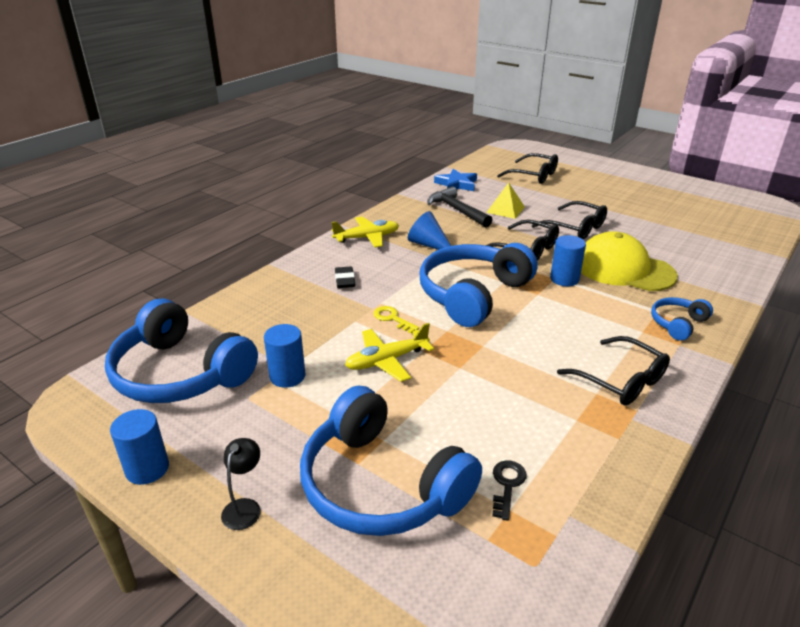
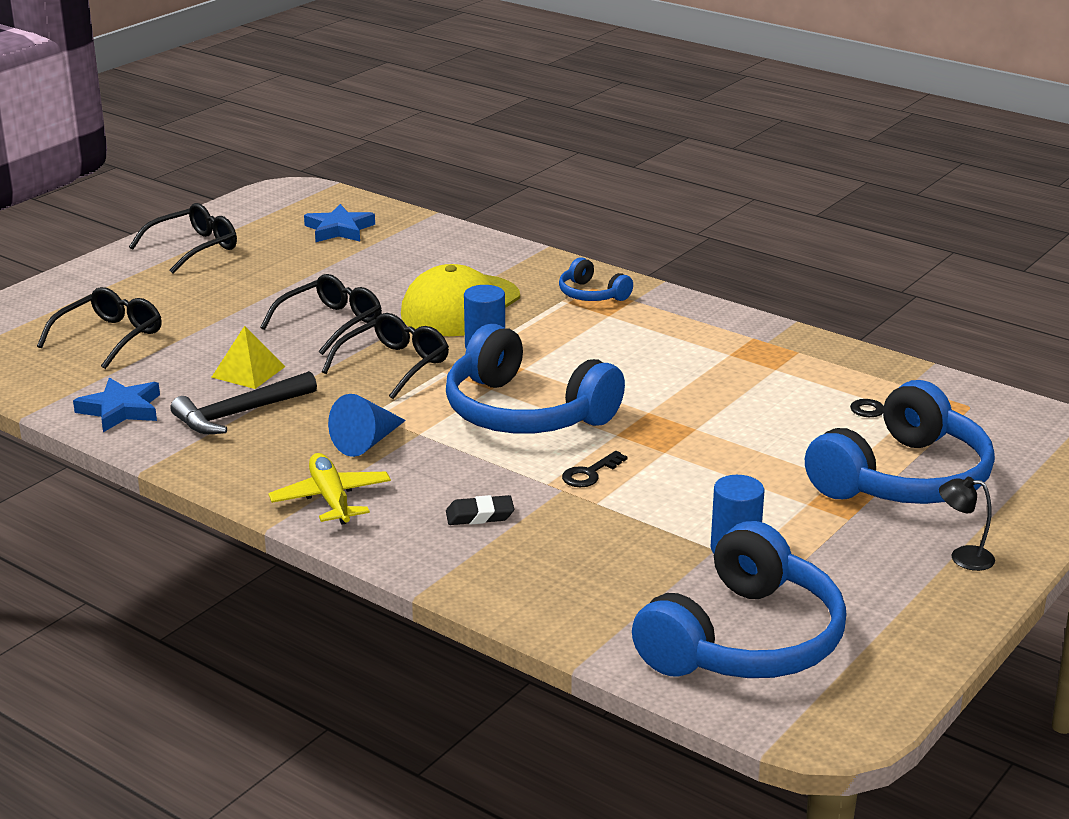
camera: 90 degrees left, 5 degrees down
blue cylinder [110,409,169,485] -> none
yellow plane [345,323,434,382] -> none
yellow key [373,306,419,333] -> black key [562,451,628,487]
black glasses [557,336,670,405] -> black glasses moved to [129,203,237,274]
none -> blue star [304,204,375,242]

